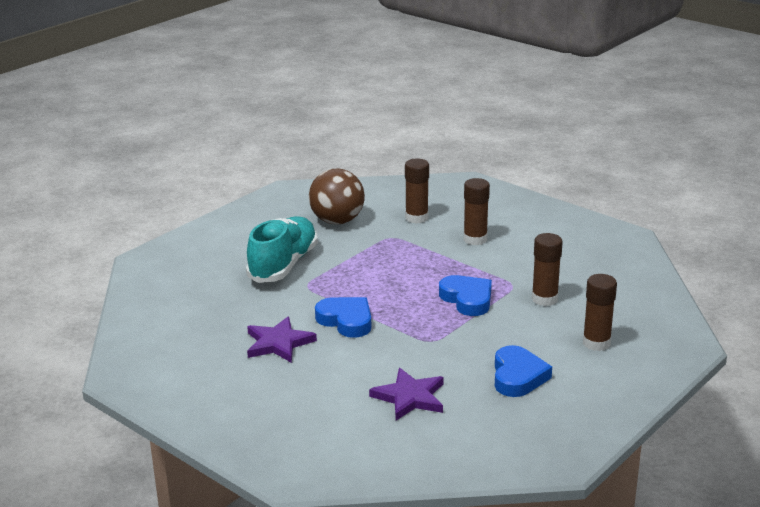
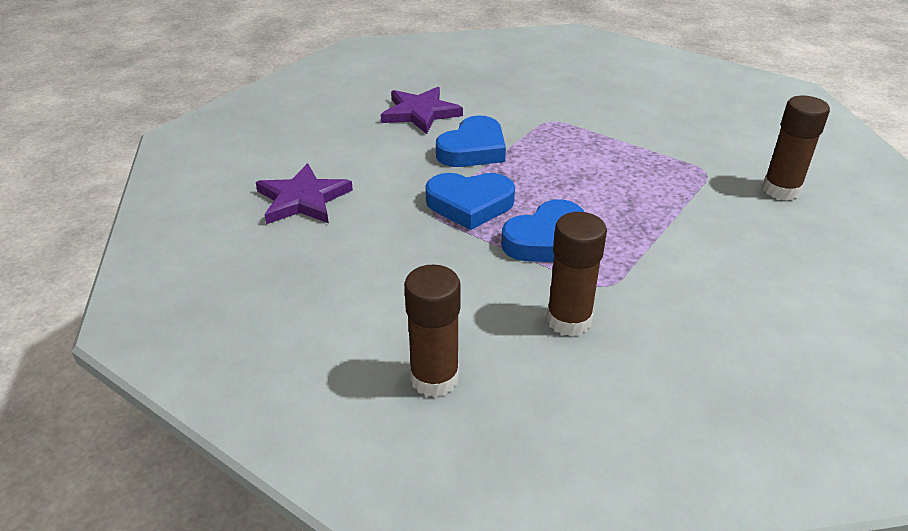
camera: 85 degrees right, 10 degrees up
turquoise shoe [246,216,318,283] -> none
brown ball [309,168,365,224] -> none
brown glue stick [464,178,490,245] -> none
blue heart [495,345,552,397] -> blue heart moved to [425,173,515,230]

